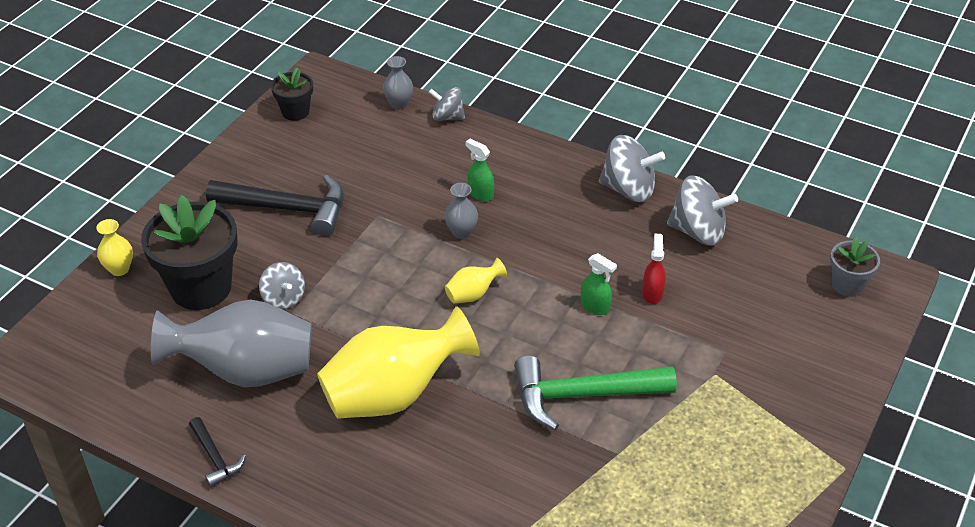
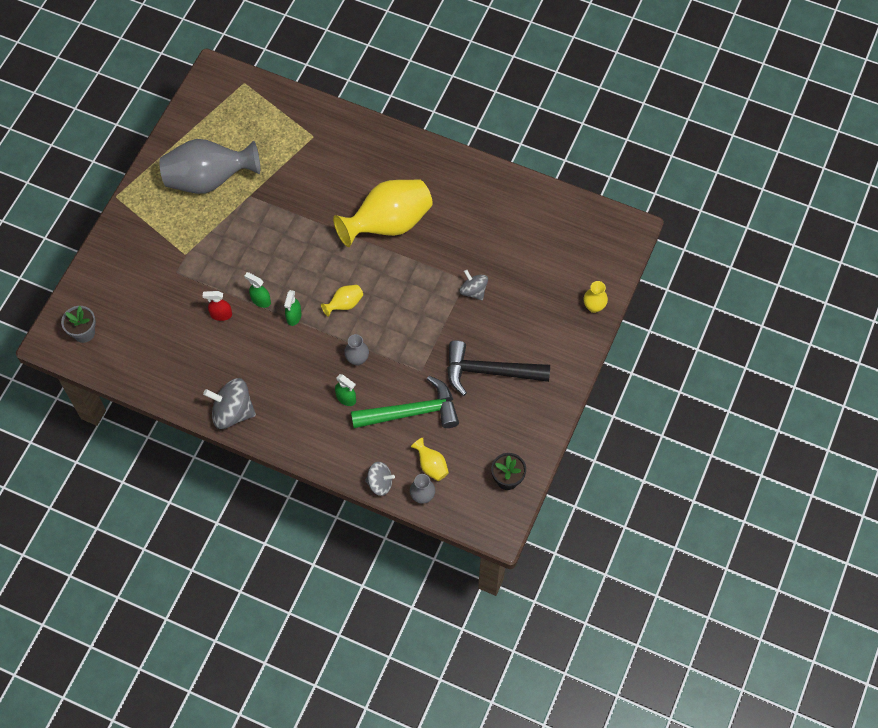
camera: 175 degrees right, 20 degrees up
black flower pot [141,195,238,310] -> none
grey vase [151,300,312,387] -> grey vase moved to [159,139,260,194]
black hammer [189,417,246,488] -> none
green hammer [514,355,677,430] -> green hammer moved to [351,376,459,428]
red spray bottle [642,234,666,304] -> red spray bottle turned 90 degrees clockwise [203,291,232,321]
grey spinning top [667,175,738,246] -> none
none -> green spray bottle [284,290,302,326]
none -> yellow vase [411,438,449,481]

